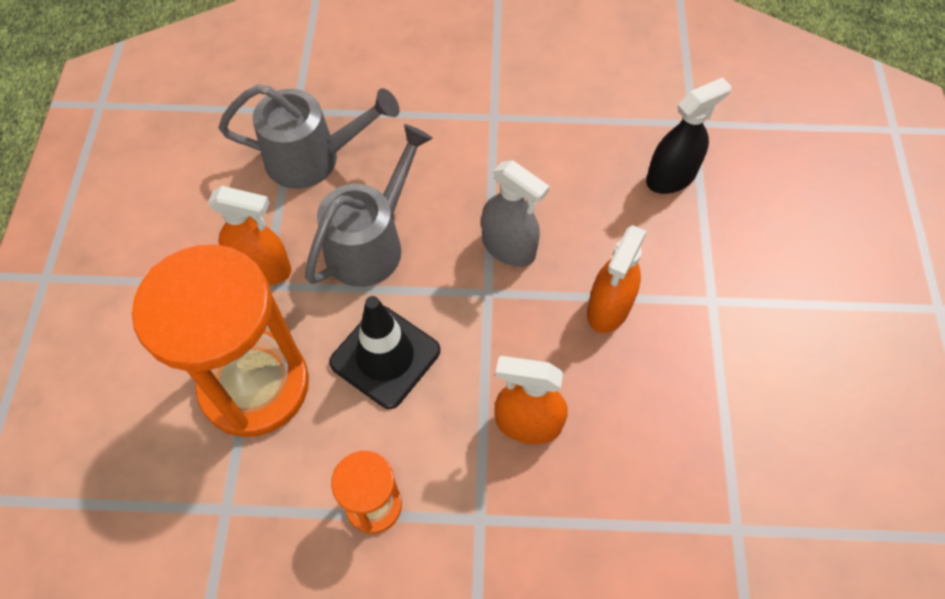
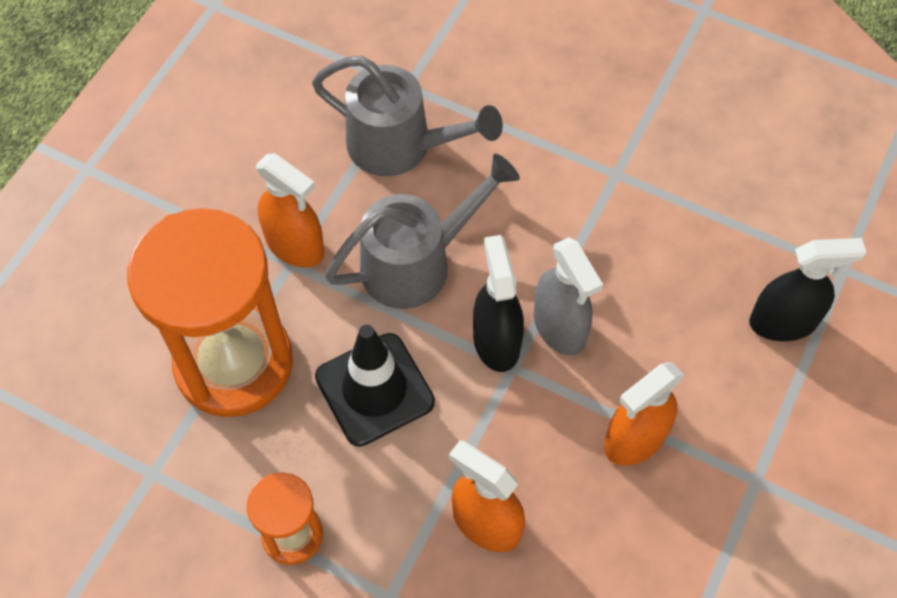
camera: 25 degrees right, 0 degrees up
none -> black spray bottle [473,235,524,372]

